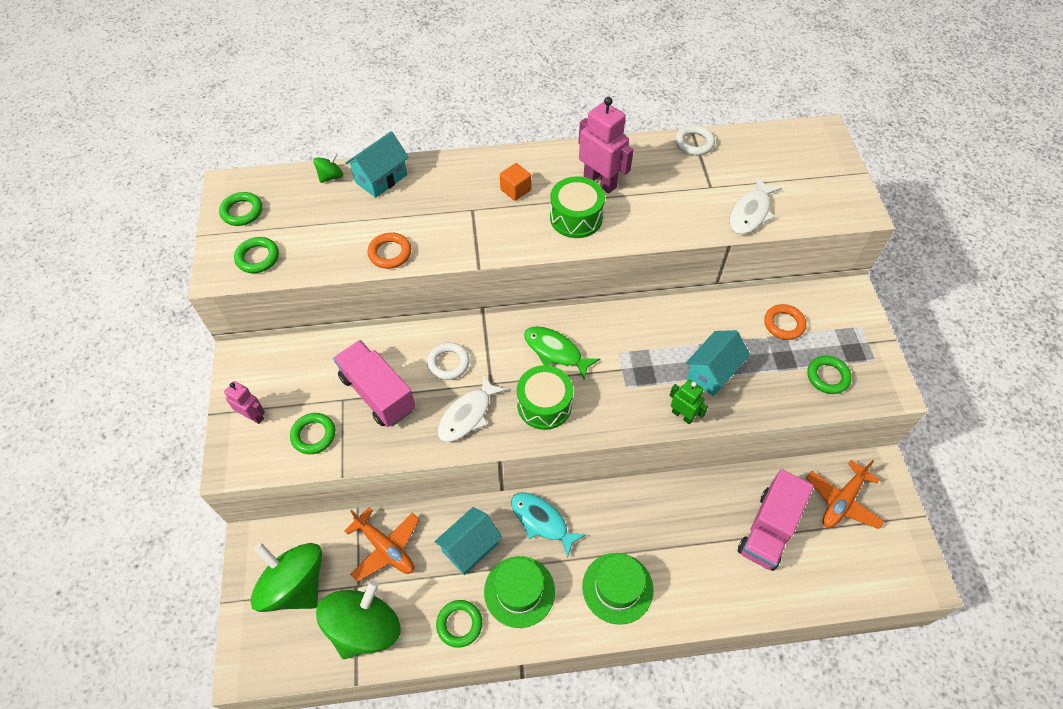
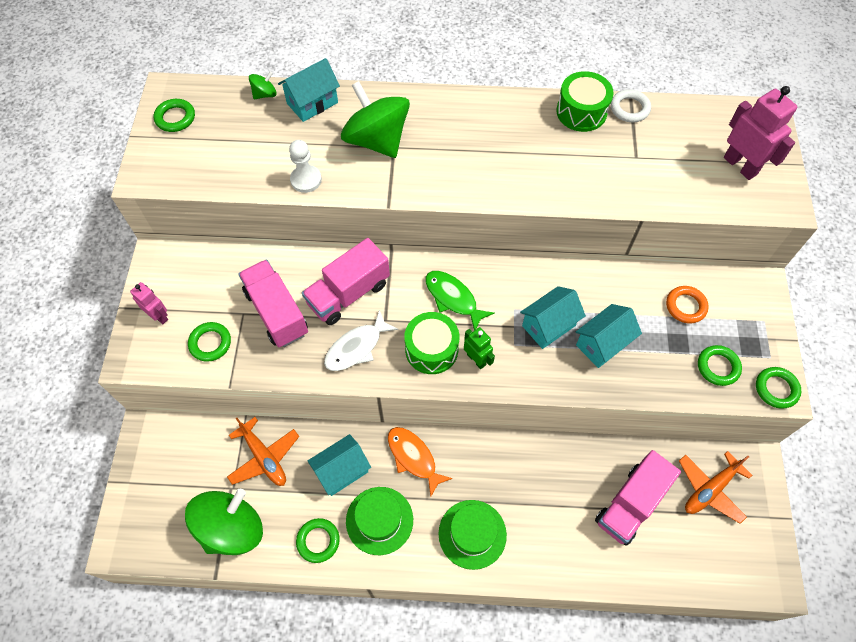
camera: 10 degrees right, 5 degrees up
green ring [234,237,279,273] -> green ring moved to [756,367,801,409]
green spinning top [250,543,322,612] -> green spinning top moved to [341,81,410,158]
orange ring [367,232,411,269] -> white pawn [289,140,322,193]
white ring [427,342,470,380] -> pink truck [302,238,390,325]
orange cube [500,163,531,201] -> none
turquoise fish [511,492,586,558] -> orange fish [388,427,453,497]
green drum [550,176,605,238] -> green drum moved to [556,71,614,132]
pink robot [579,97,634,194] -> pink robot moved to [724,86,797,180]
green robot [669,380,708,424] -> green robot moved to [464,327,495,369]
white fish [729,177,782,234] -> none
none -> turquoise house [520,286,586,349]

